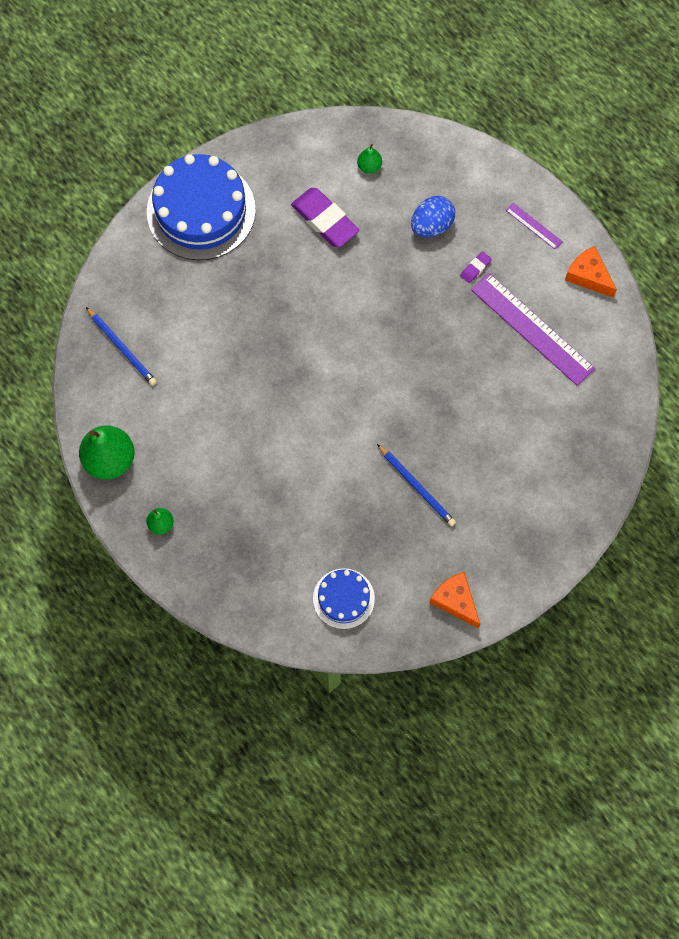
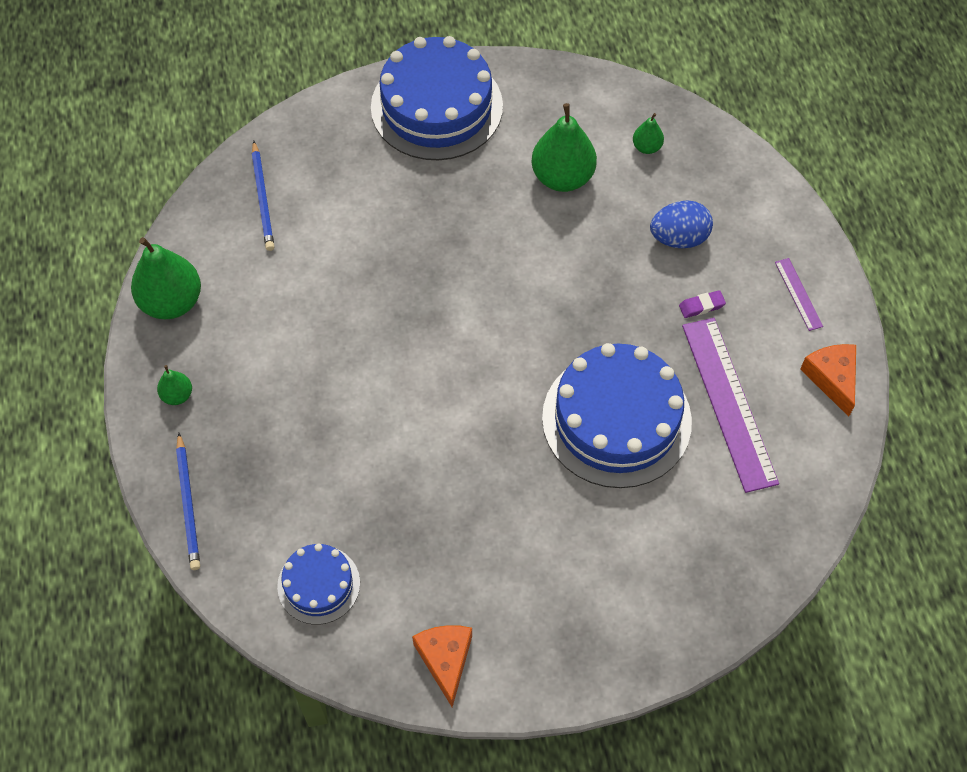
camera: 30 degrees right, 10 degrees down
purple eraser [291,188,360,247] -> green pear [531,103,597,192]
blue pencil [377,444,456,527] -> blue pencil moved to [176,433,200,570]
none -> blue cake [542,343,692,488]

